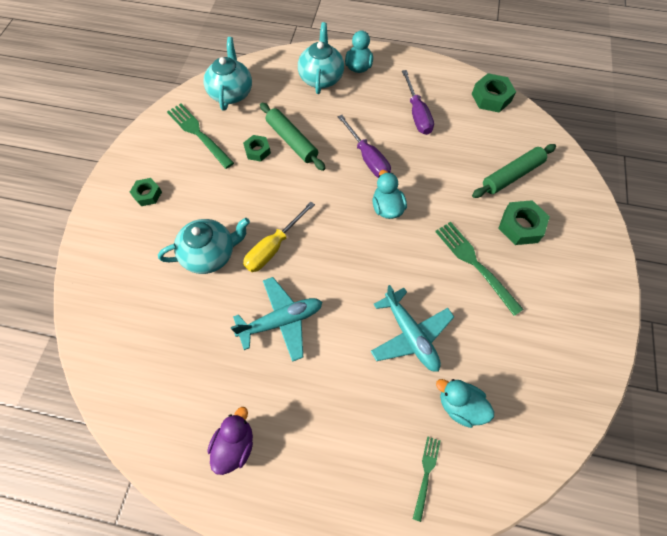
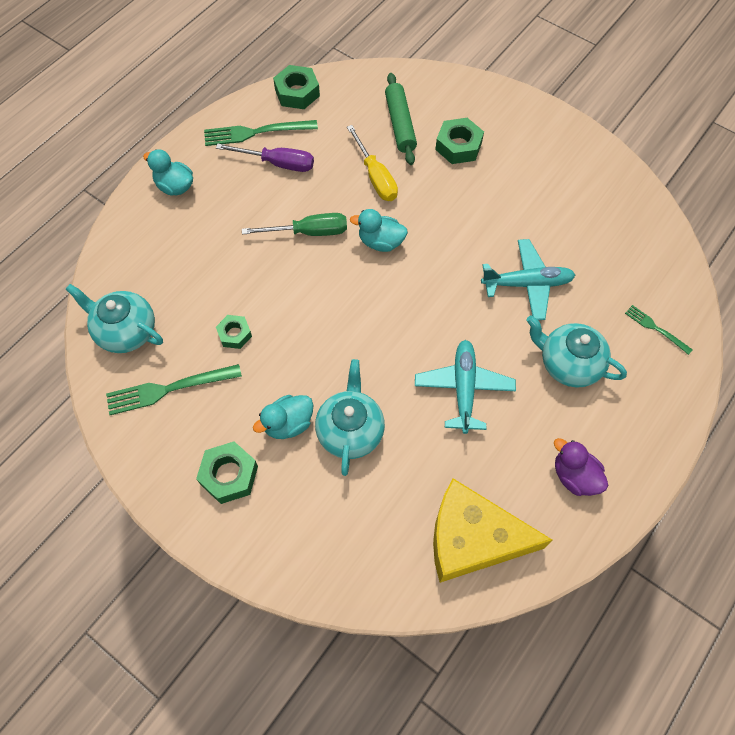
camera: 65 degrees left, 0 degrees up
green nut [130,178,162,206] -> green nut [196,441,258,504], size x1.56
yellow screwdriver [243,202,315,272] -> yellow screwdriver moved to [347,125,398,201]
green rolling pin [260,103,326,171] -> none
turquoise teapot [298,22,344,94] -> turquoise teapot moved to [526,315,627,387]
purple screwdriver [338,115,391,178] -> green screwdriver [242,213,347,236]
green fork [435,222,524,316] -> green fork moved to [204,120,318,146]
turquoise duck [436,379,494,428] -> turquoise duck moved to [253,395,313,439]
none -> yellow cheese [433,478,552,583]

